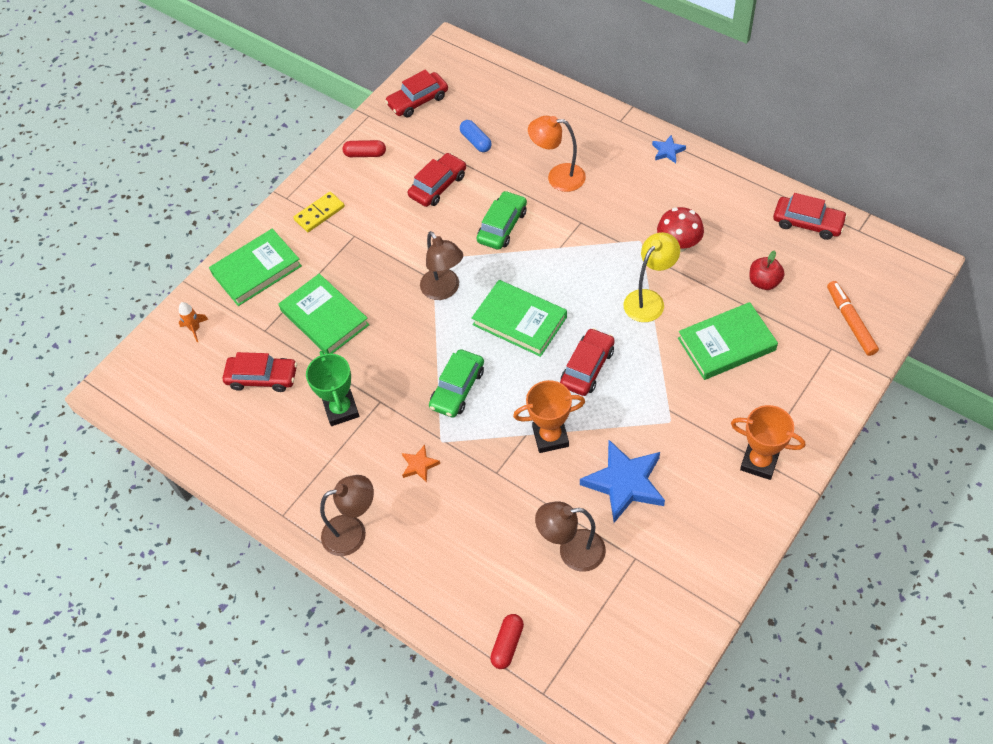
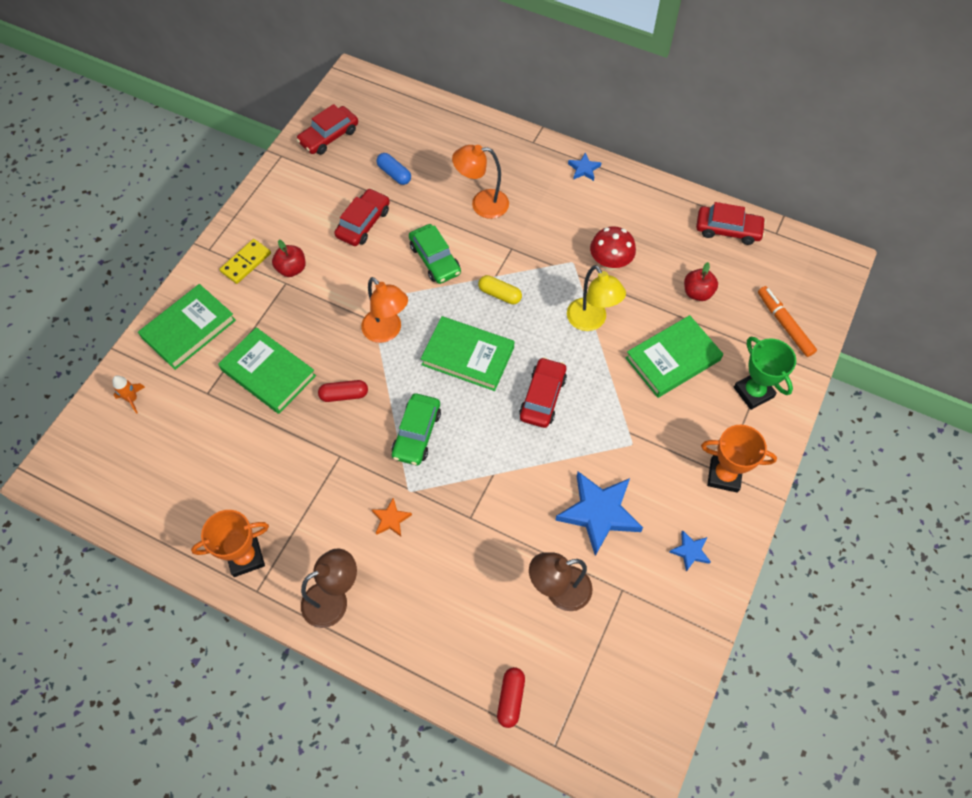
camera: 15 degrees left, 5 degrees up
red car [223,352,297,392] -> none
green trophy [306,351,359,426] -> green trophy moved to [734,336,796,410]
red capsule [342,140,386,157] -> red capsule moved to [318,380,368,402]
brown lamp [420,231,463,300] -> orange lamp [361,277,408,343]
green car [477,191,527,250] -> green car turned 135 degrees clockwise [409,224,461,284]
orange trophy [513,380,585,453] -> orange trophy moved to [191,510,269,577]
yellow lamp [624,232,680,322] -> yellow lamp turned 120 degrees clockwise [567,265,626,331]
none -> red apple [272,240,306,277]
none -> yellow capsule [478,275,522,305]
none -> blue star [669,530,711,572]

